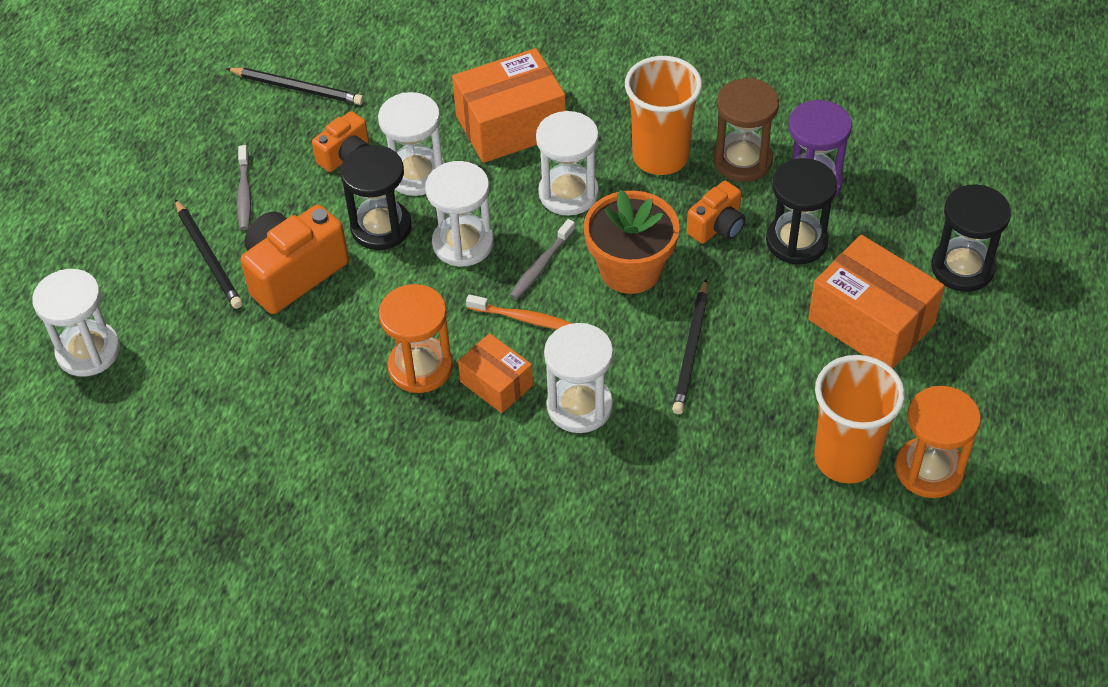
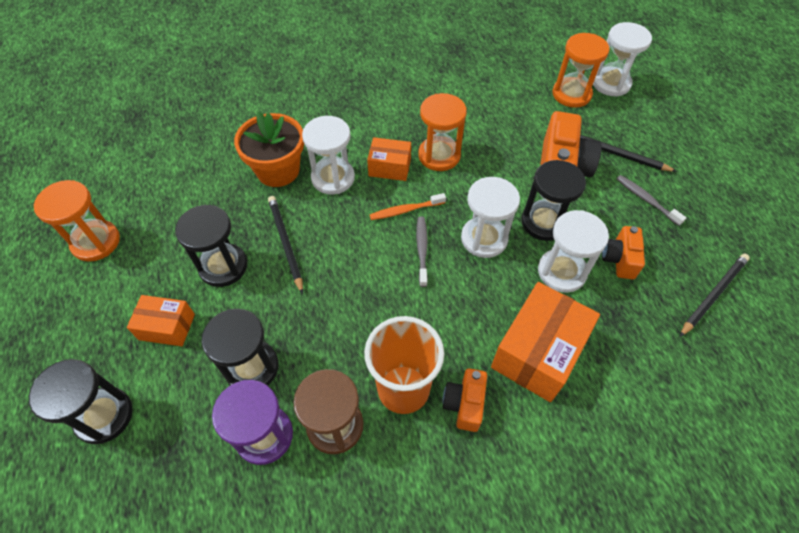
camera: 145 degrees right, 5 degrees up
black pencil [226,68,364,105] -> black pencil turned 150 degrees clockwise [680,254,750,337]
white hourglass [536,111,599,216] -> none
orange flower pot [584,190,680,294] -> orange flower pot moved to [234,112,304,187]
orange camera [687,181,746,244] -> orange camera moved to [442,368,487,432]
orange box [808,235,945,368] -> orange box [127,295,195,346], size x0.57
orange cup [814,355,905,483] -> none
none -> black hourglass [175,205,247,287]
none -> orange hourglass [553,33,609,108]

